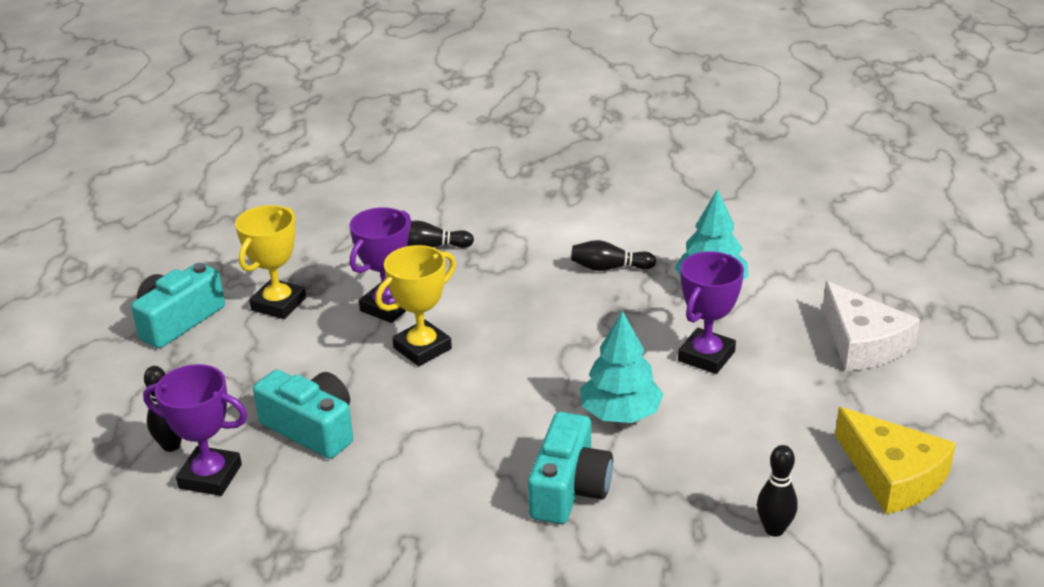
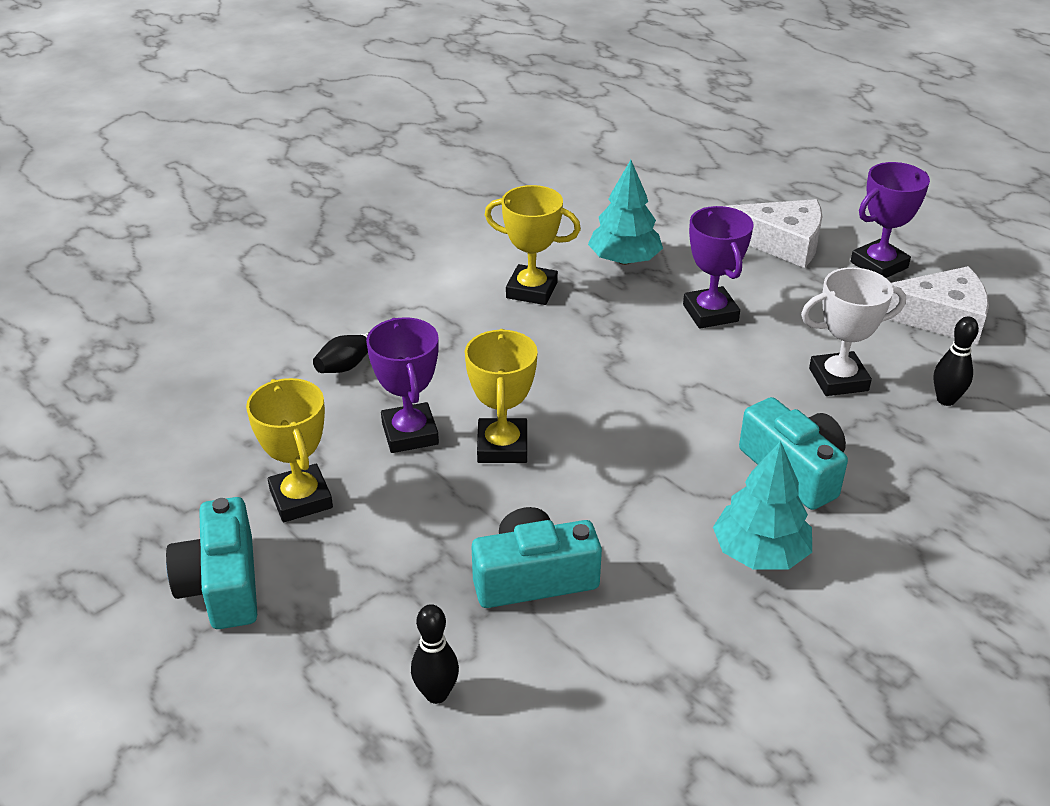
camera: 50 degrees left, 5 degrees up
purple trophy [143,364,247,496] -> purple trophy moved to [851,162,930,278]
black bowling pin [571,240,656,271] -> yellow trophy [485,185,581,305]
turquoise tree [580,311,664,423] -> turquoise tree moved to [713,441,812,570]
yellow cheese [835,407,956,514] -> white cheese [887,266,989,345]
none -> white trophy [801,267,906,396]

